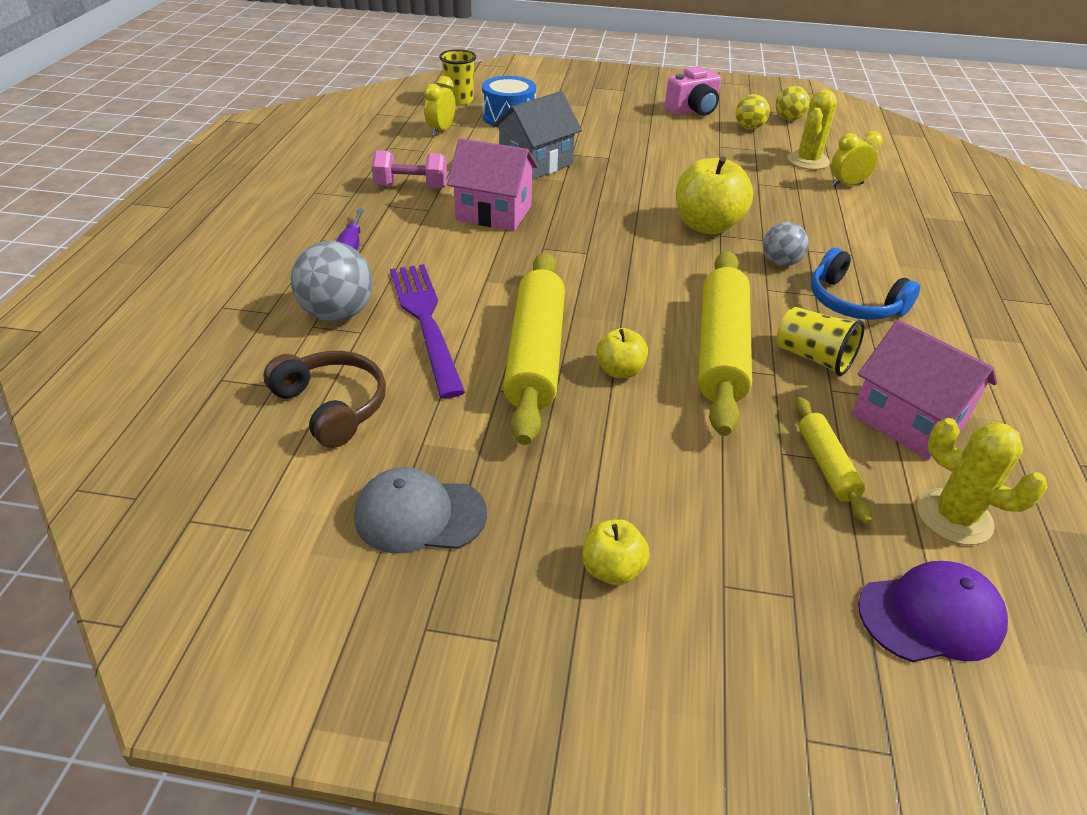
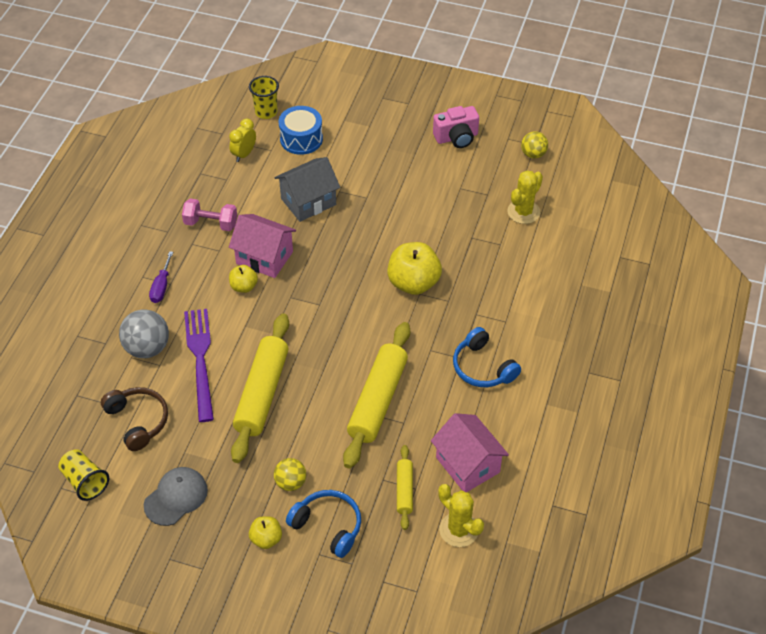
camera: 10 degrees right, 10 degrees up
grey cap [354,467,487,554] -> grey cap turned 120 degrees clockwise [144,467,208,526]
yellow apple [596,328,648,378] -> yellow apple moved to [229,265,258,293]
yellow ball [736,94,770,130] -> yellow ball moved to [274,458,306,491]
grey ball [763,222,809,266] -> none
yellow cup [777,307,865,376] -> yellow cup moved to [58,449,109,501]
yellow clock [831,131,883,187] -> none
purple cap [858,561,1008,662] -> none
none -> blue headphones [286,490,361,558]

